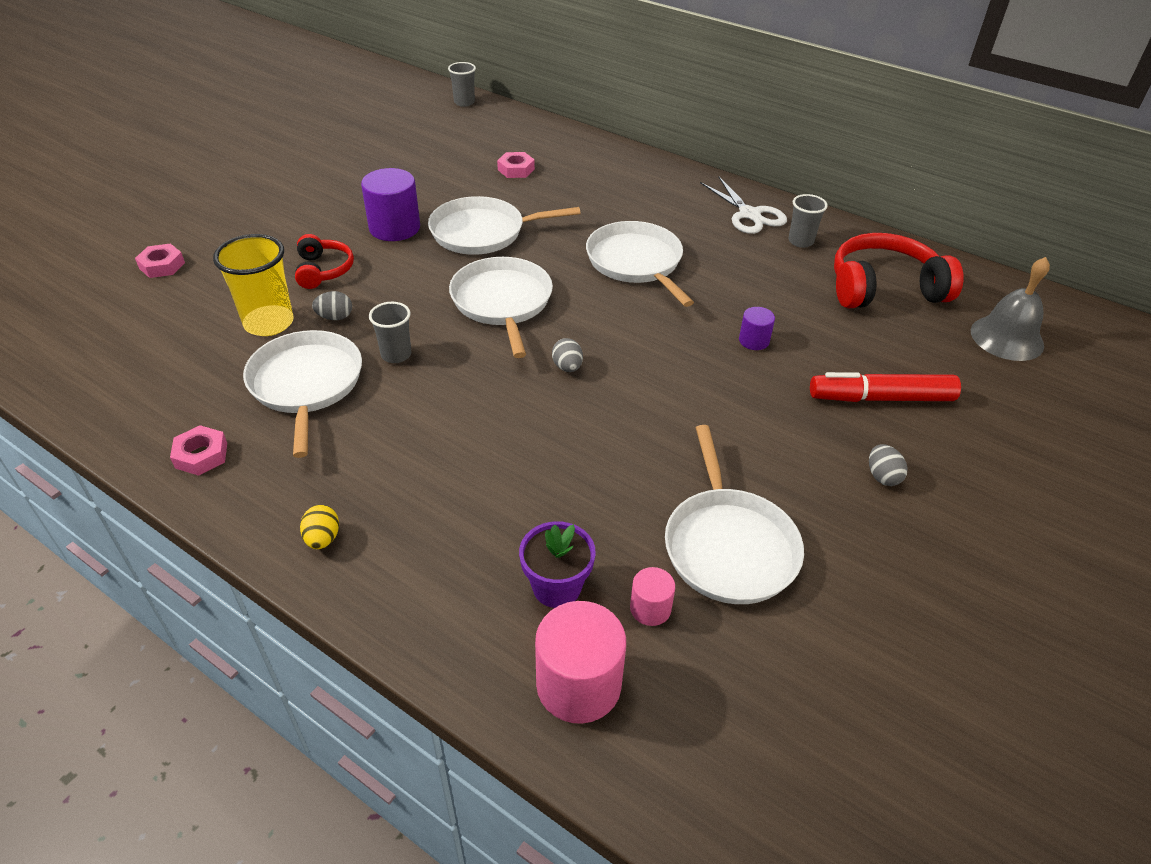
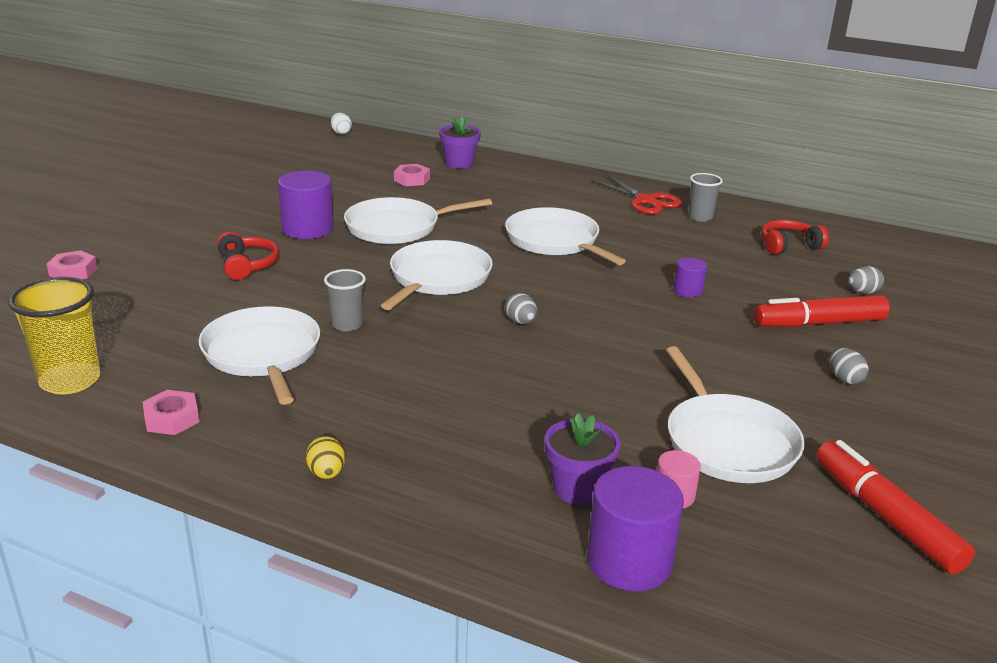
camera: 10 degrees left, 15 degrees down
yellow cup [213,234,294,336] -> yellow cup moved to [8,277,100,394]
grey egg [312,291,352,320] -> grey egg moved to [848,266,884,294]
grey cup [448,62,476,107] -> white egg [331,113,352,135]
white pan [449,257,553,358] -> white pan turned 45 degrees clockwise [381,240,493,310]
pink cylinder [535,601,626,724] -> purple cylinder [587,466,684,591]
white scissors [700,177,787,234] -> red scissors [591,174,682,214]
red headphones [834,233,964,308] -> red headphones [761,220,829,255], size x0.56
grey bell [971,257,1050,361] -> none
none -> purple flower pot [439,116,481,169]
none -> red marker [816,440,975,574]

